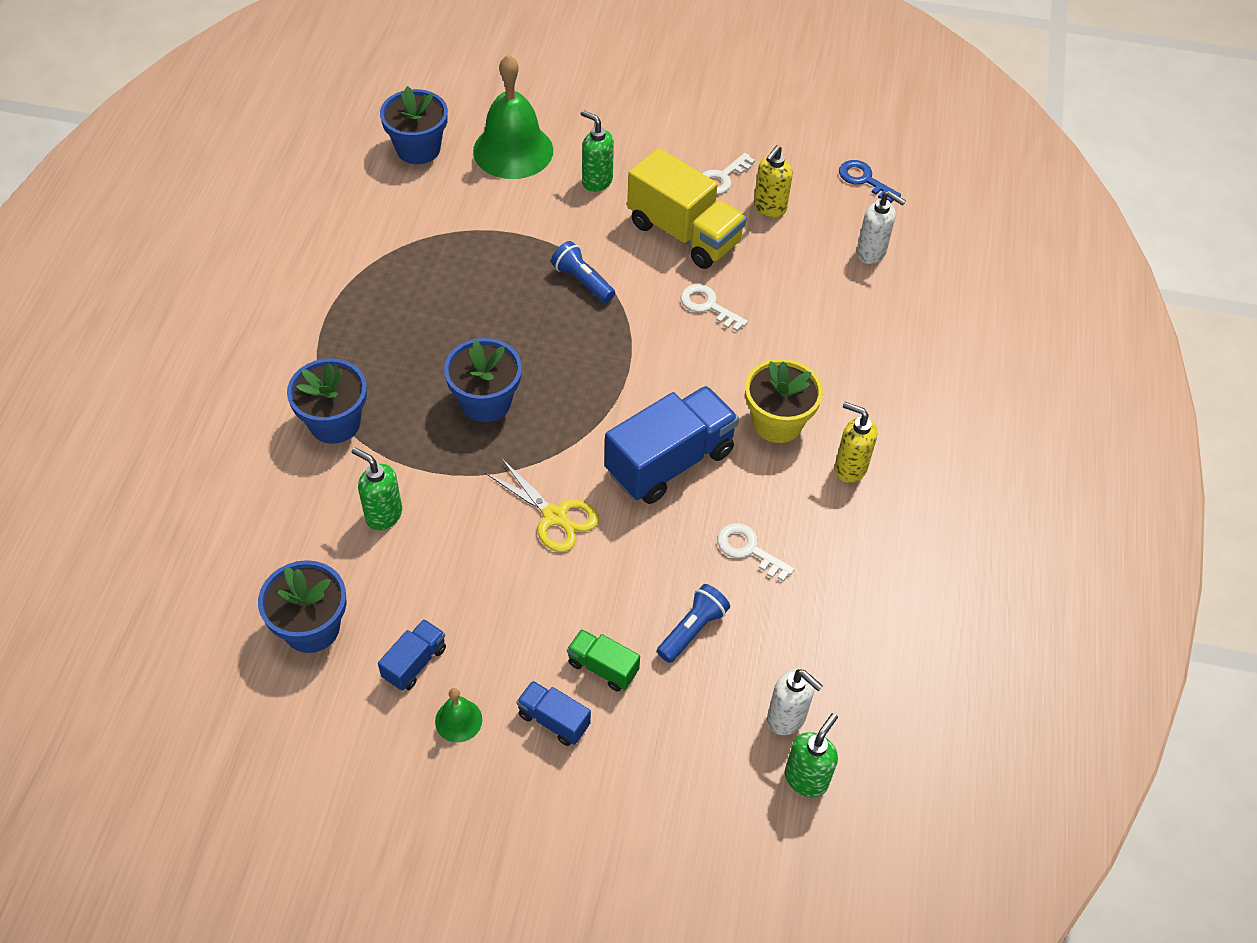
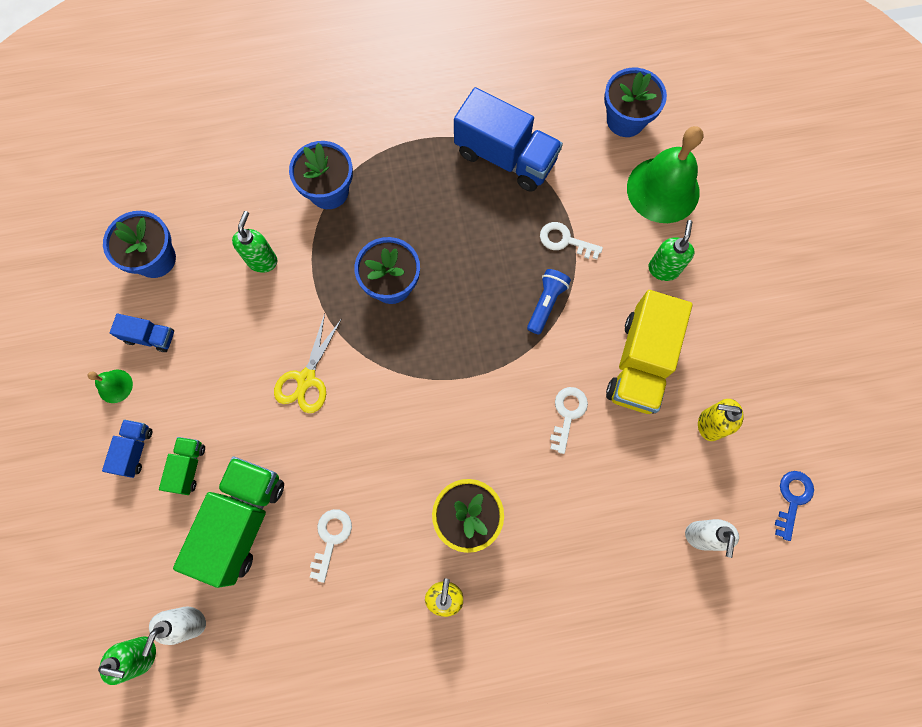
camera: 70 degrees right, 20 degrees up
blue truck [604,386,739,504] -> blue truck moved to [454,87,563,192]
blue flashlight [657,584,730,663] -> green truck [173,457,284,588]
white key [702,153,755,195] -> white key moved to [540,222,603,259]

